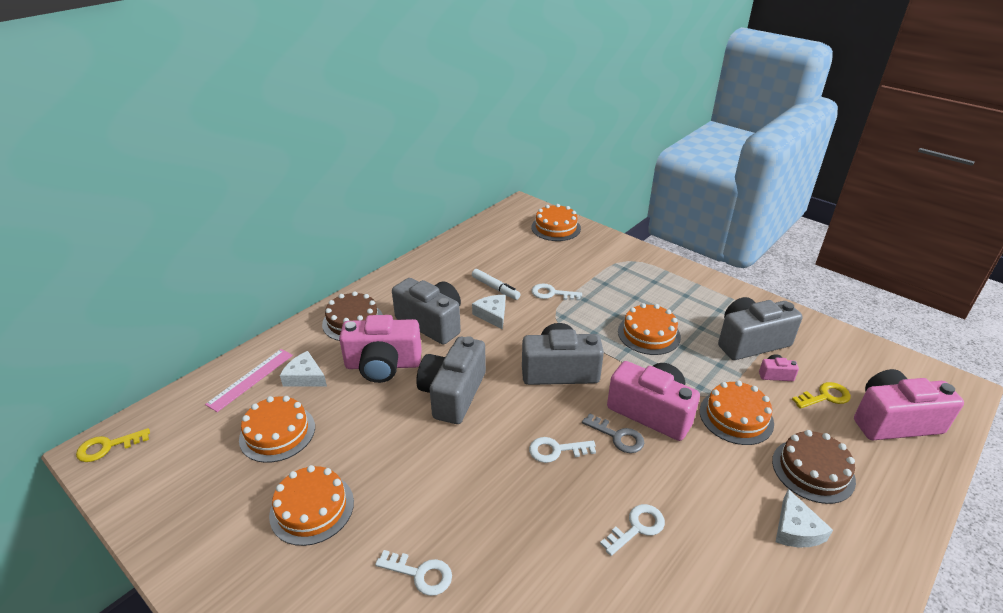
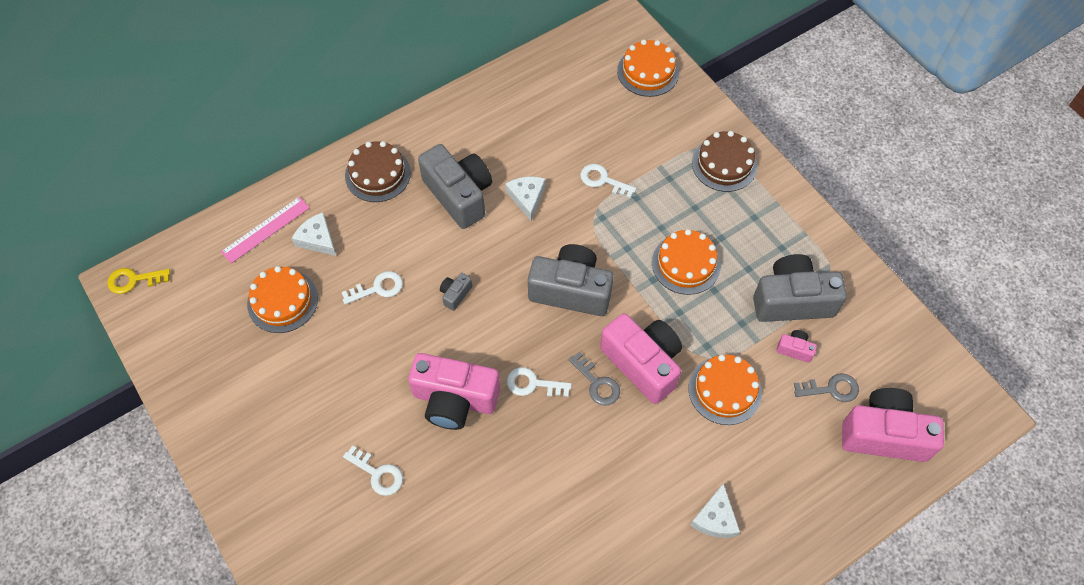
camera: 15 degrees right, 25 degrees up
orange cake [269,465,354,546] -> none
pink camera [339,315,422,383] -> pink camera moved to [408,353,500,430]
grey camera [416,336,486,424] -> grey camera [440,273,472,311], size x0.43
white marker [472,269,521,300] -> none
white key [600,504,665,556] -> white key moved to [342,271,403,305]
brown cake [772,430,856,504] -> brown cake moved to [692,131,758,192]
yellow key [792,382,851,409] -> grey key [794,373,859,402]

